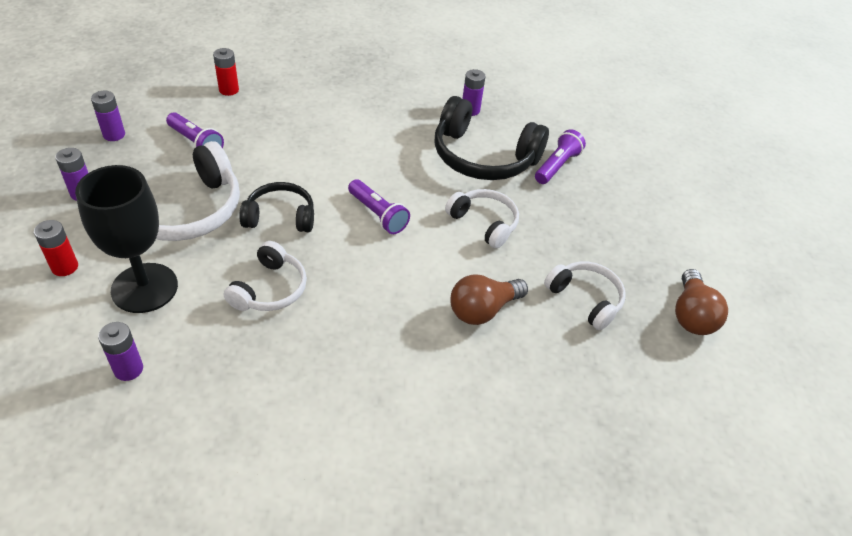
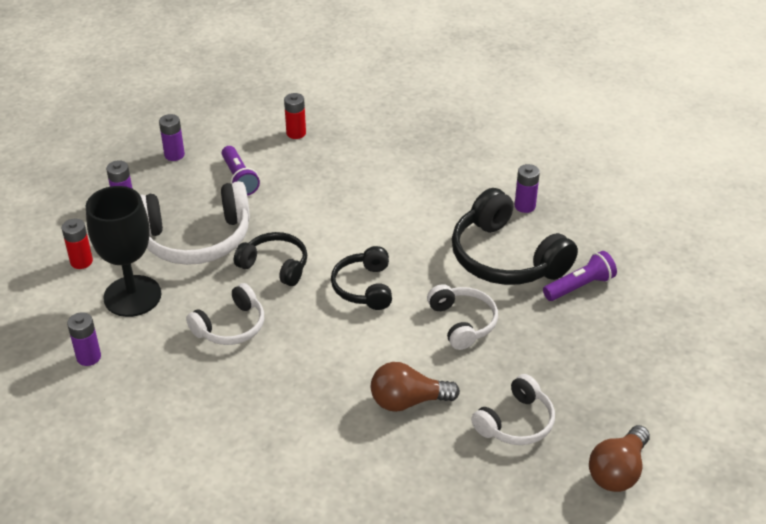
camera: 30 degrees right, 5 degrees down
purple flashlight [348,179,410,234] -> black headphones [331,246,392,310]
white headphones [544,261,626,330] -> white headphones turned 60 degrees clockwise [471,374,555,445]

